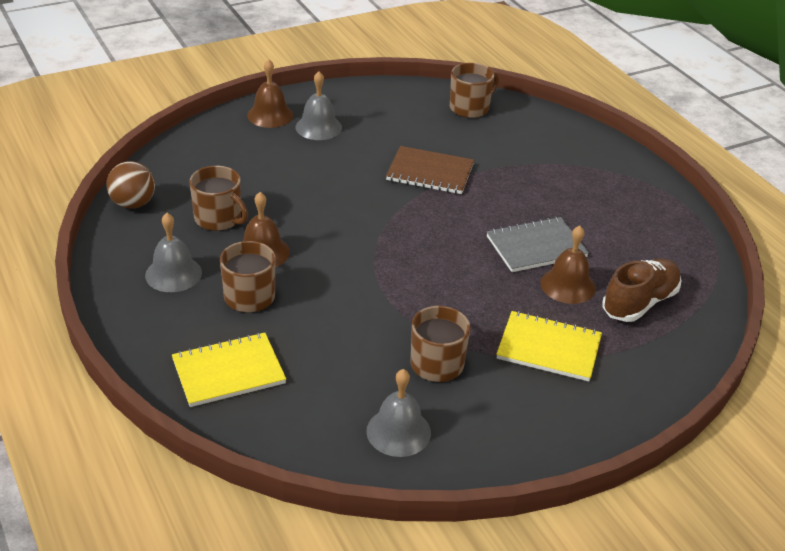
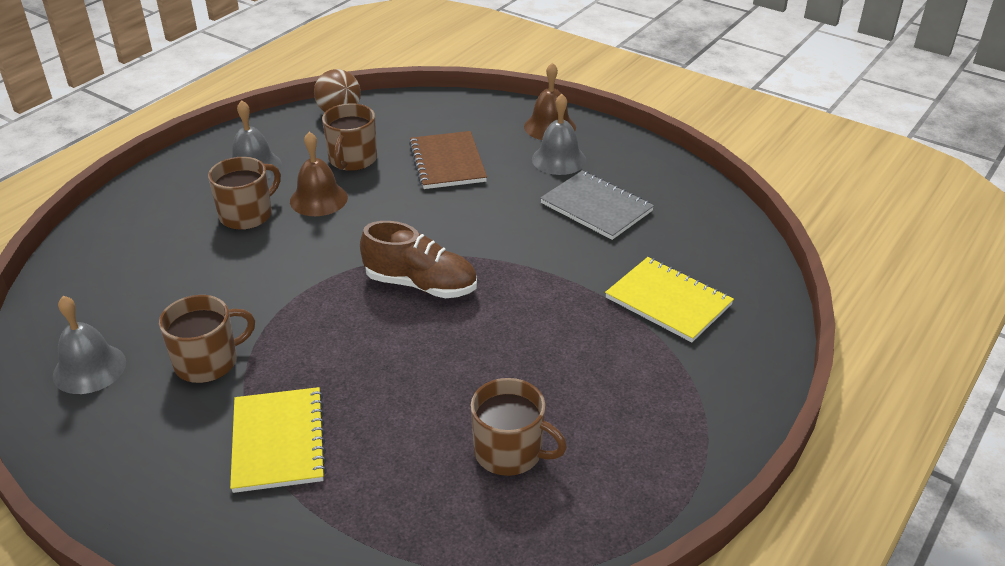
camera: 65 degrees right, 0 degrees up
yellow notebook [172,333,286,407] -> yellow notebook moved to [605,257,734,342]
brown notebook [386,146,474,194] -> brown notebook moved to [409,131,487,189]
brown mug [450,63,499,118] -> brown mug moved to [471,378,567,476]
grey notebook [487,217,589,272] -> grey notebook moved to [540,170,654,240]
brown bell [541,225,596,304] -> none
brown shoe [602,258,682,322] -> brown shoe moved to [360,221,477,298]

